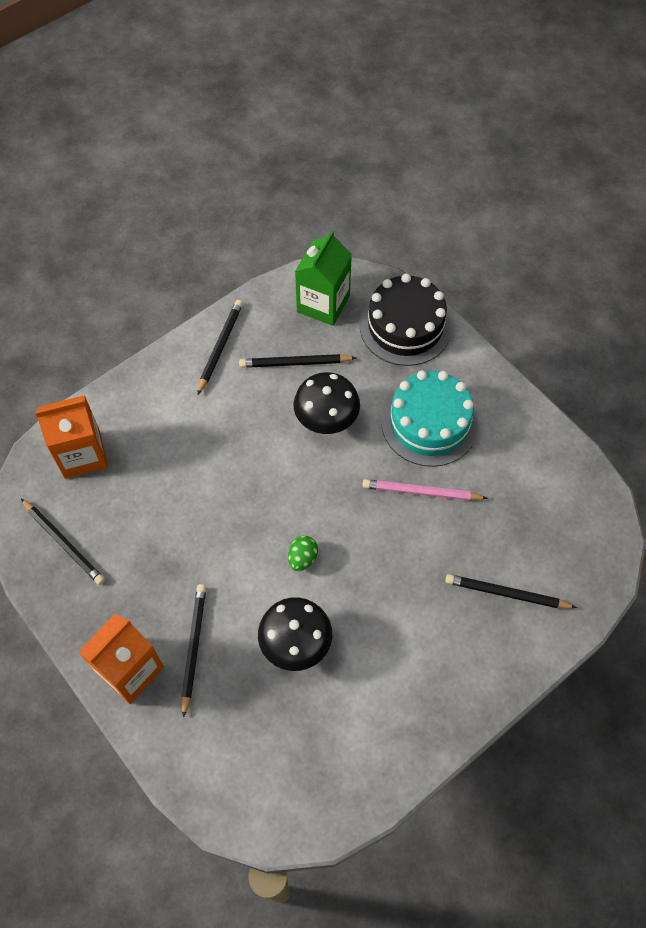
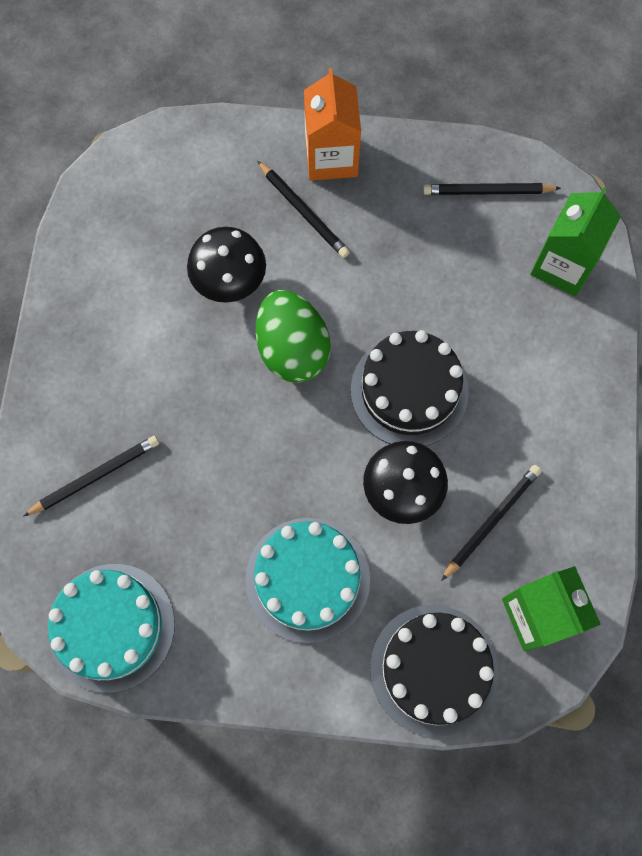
camera: 135 degrees right, 10 degrees up
orange carton [35,395,108,479] -> green carton [530,187,621,296]
black pencil [197,300,243,395] -> none
green egg [288,536,318,571] -> green egg [256,290,331,382], size x2.20
pink pencil [362,479,488,501] -> none
none -> turquoise cake [48,564,175,692]
none -> black cake [351,330,469,446]

